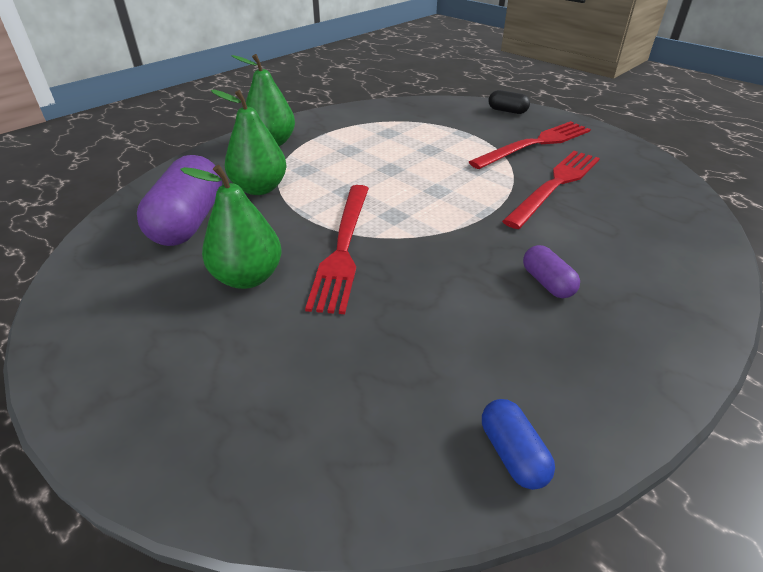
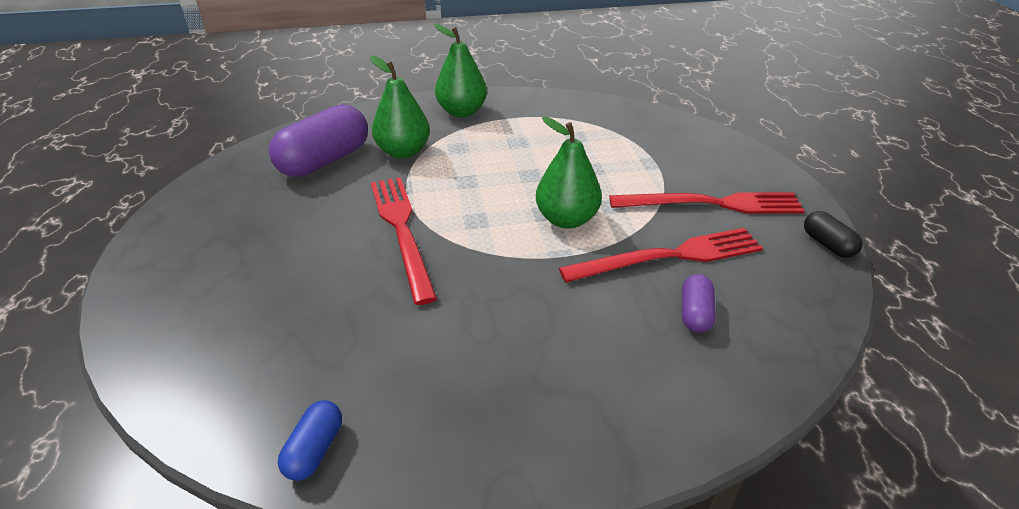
camera: 35 degrees right, 0 degrees up
green pear [180,165,282,289] -> green pear moved to [536,117,602,229]
red fork [305,185,369,314] -> red fork turned 120 degrees clockwise [371,177,437,305]
black capsule [488,90,530,114] -> black capsule moved to [804,211,863,258]
purple capsule [523,245,580,298] -> purple capsule moved to [682,274,716,333]

